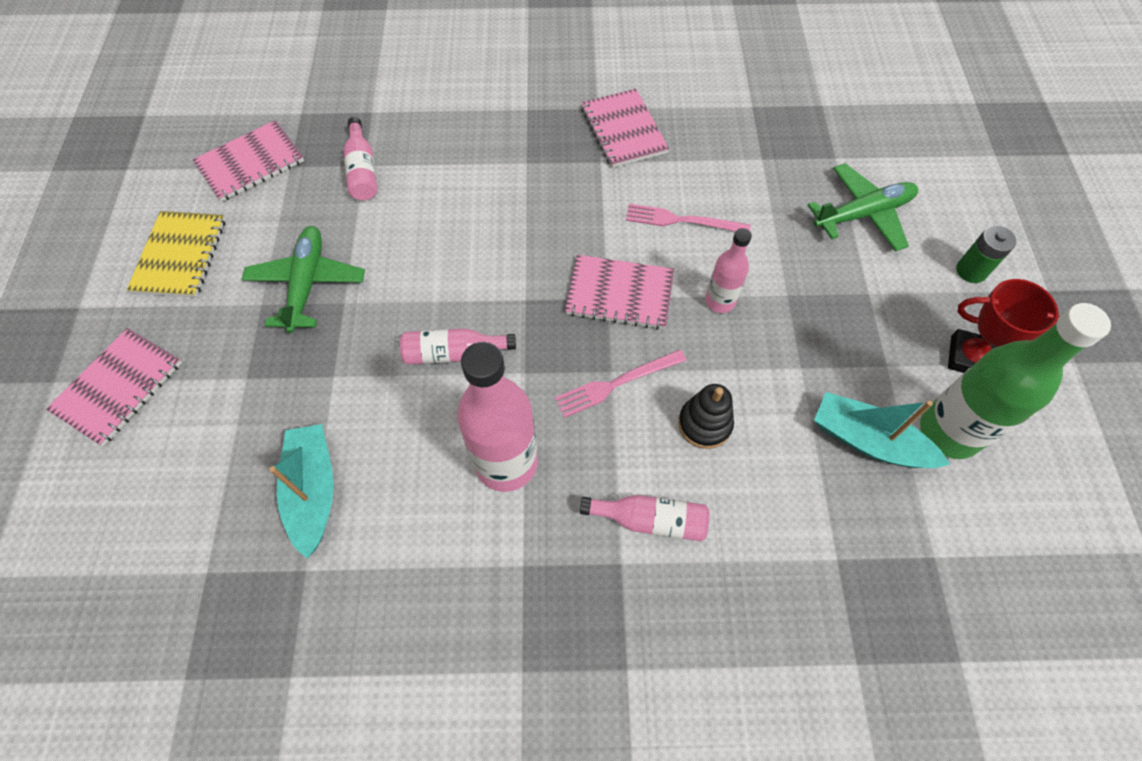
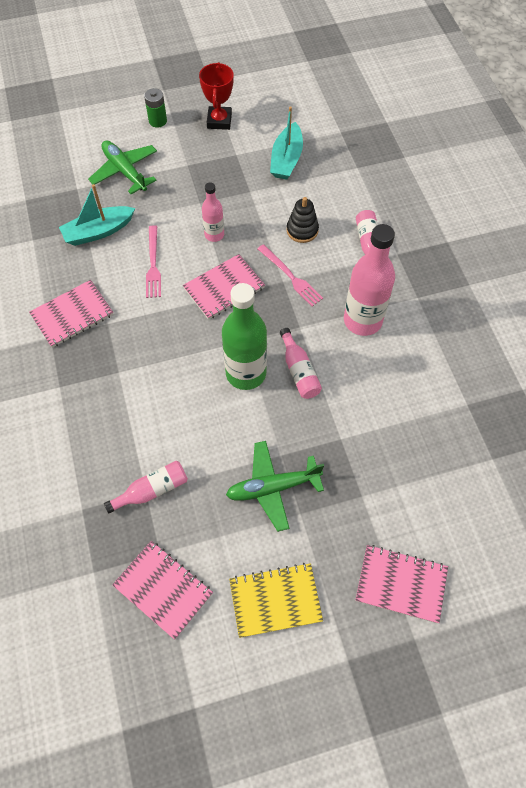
camera: 105 degrees left, 0 degrees up
turquoise boat [269,424,334,559] -> turquoise boat moved to [59,184,135,246]
pink notebook [565,255,674,330] -> pink notebook turned 60 degrees clockwise [183,254,265,320]
green bottle [920,303,1111,459] -> green bottle moved to [222,283,267,390]

